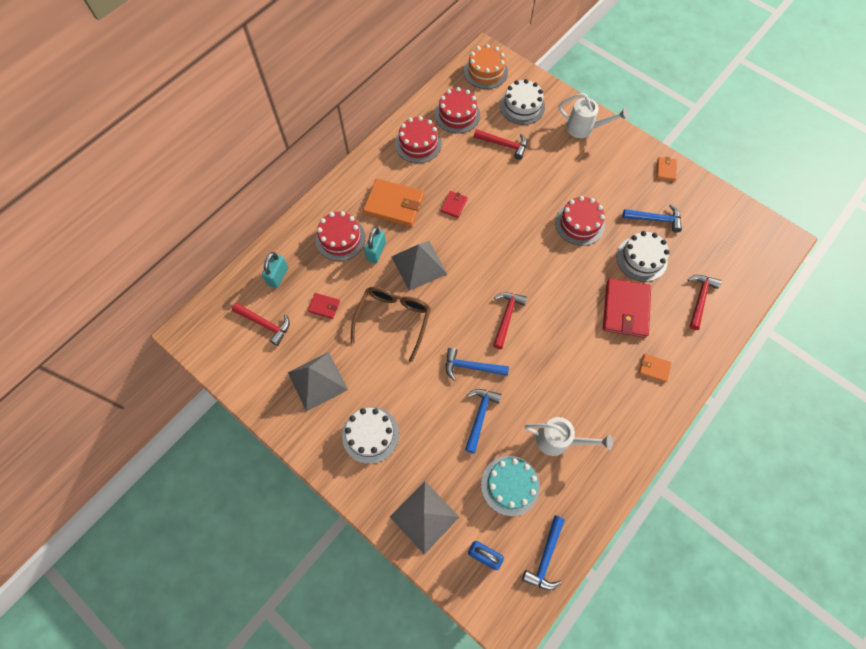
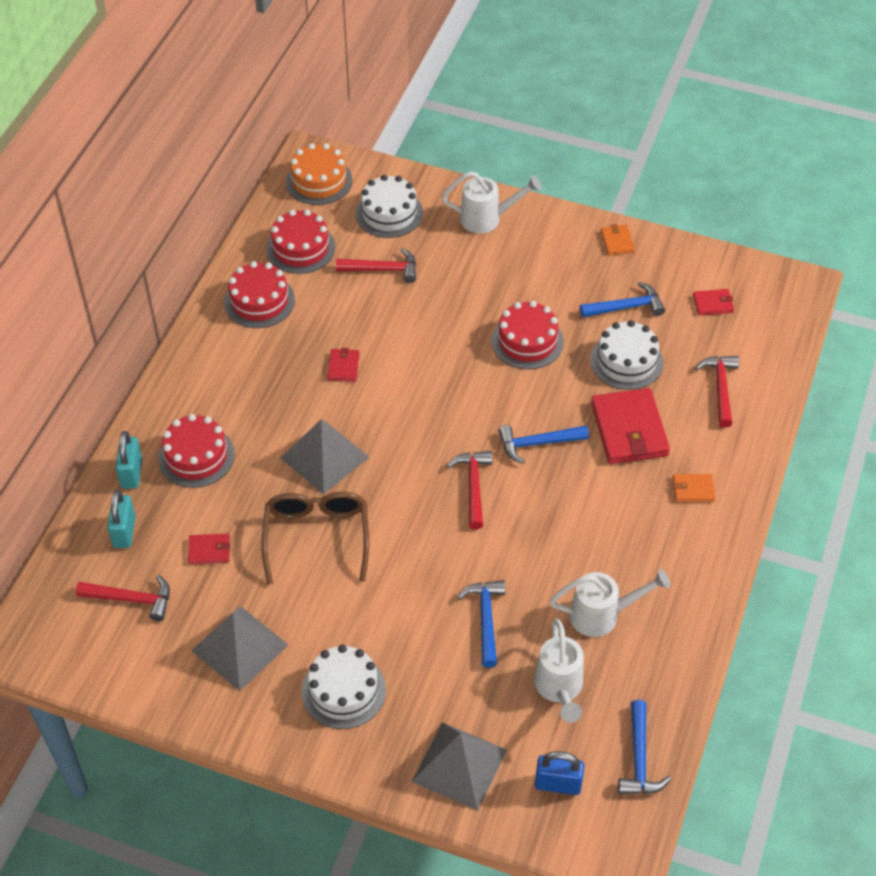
camera: 20 degrees left, 15 degrees down
orange wallet [363,179,424,227] -> none
turquoise padlock [364,227,386,263] -> turquoise padlock moved to [115,431,142,489]
blue hammer [446,348,509,381] -> blue hammer moved to [498,425,589,464]
turquoise cake [481,456,540,516] -> white watering can [534,619,584,723]
none -> red wallet [693,289,734,316]

